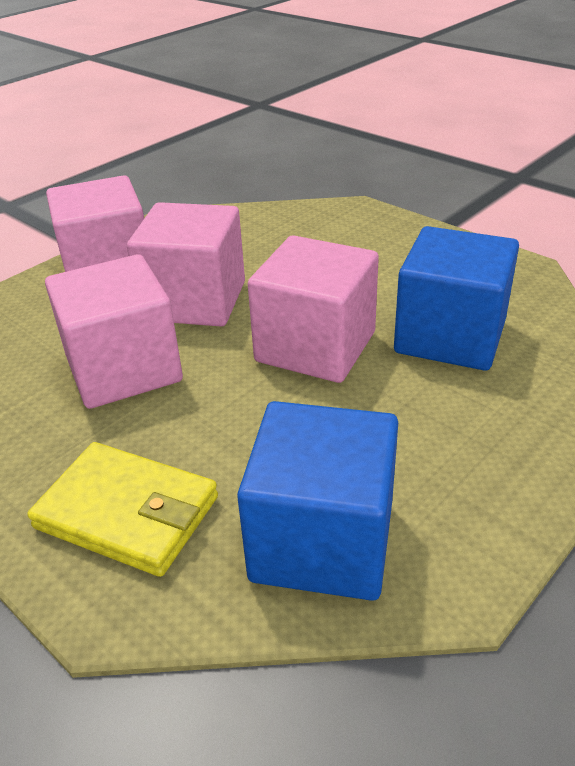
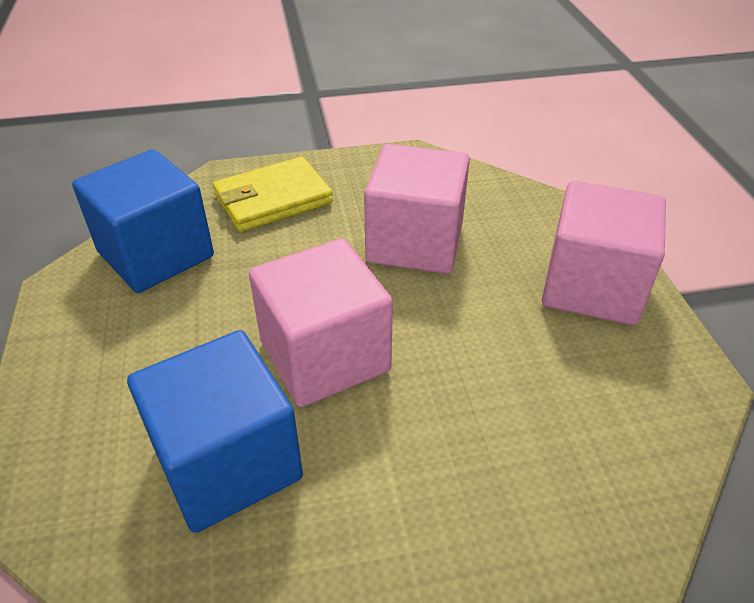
camera: 125 degrees right, 5 degrees up
pink cube [127,202,245,327] -> none

